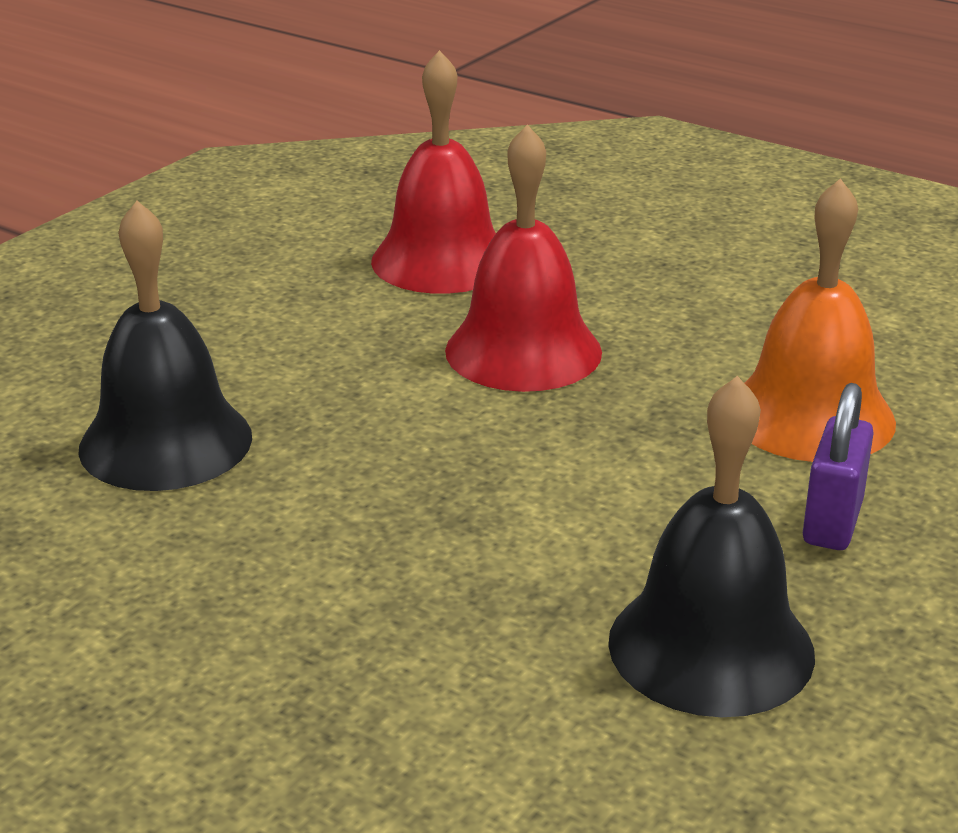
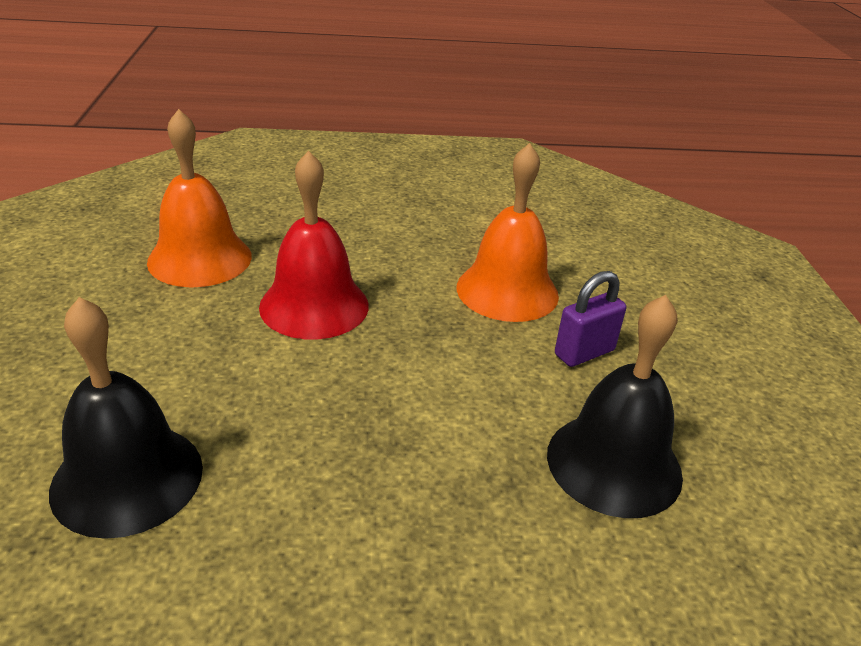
camera: 40 degrees left, 5 degrees up
red bell [371,50,496,294] -> orange bell [147,109,252,287]
purple padlock [803,383,874,550] -> purple padlock turned 75 degrees clockwise [555,271,626,367]

